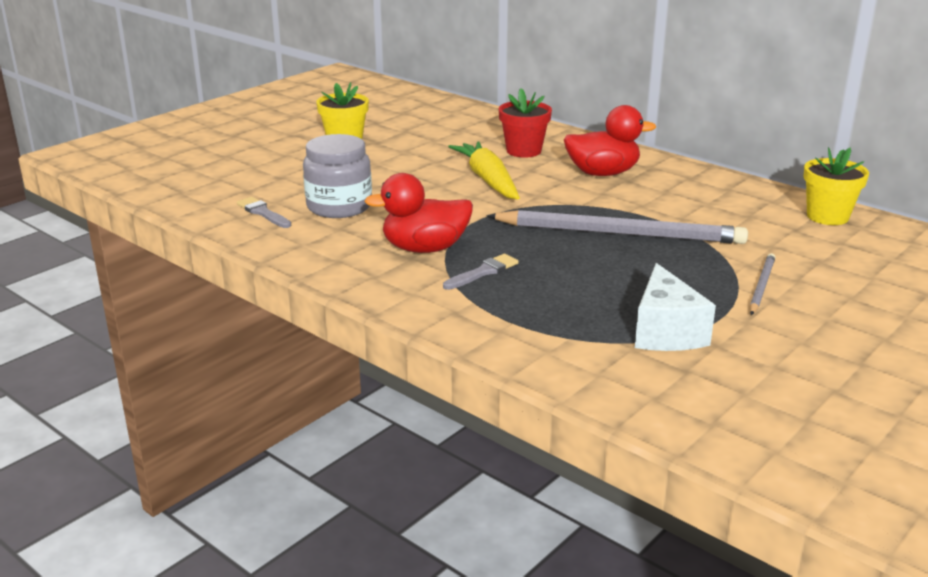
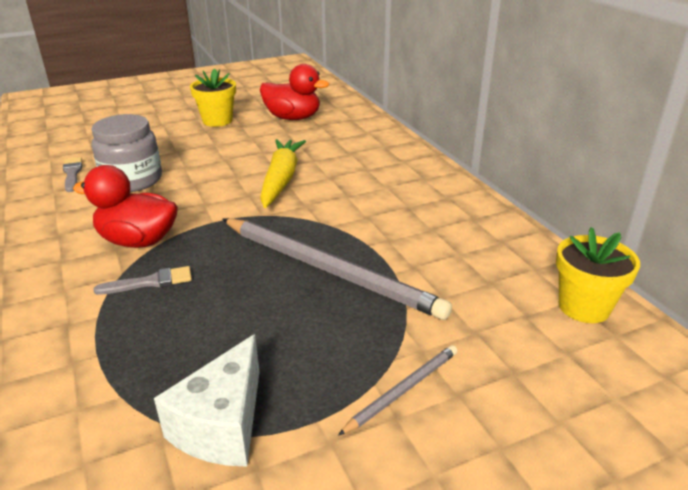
camera: 25 degrees right, 5 degrees up
red flower pot [499,88,552,158] -> none
red duck [564,105,656,176] -> red duck moved to [260,64,329,120]

